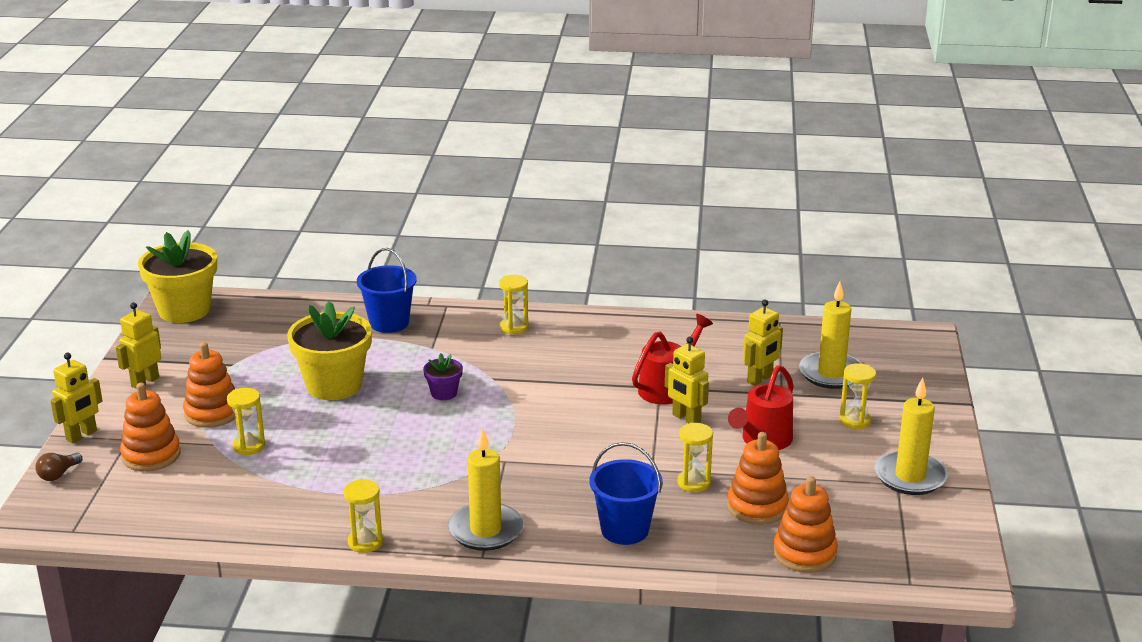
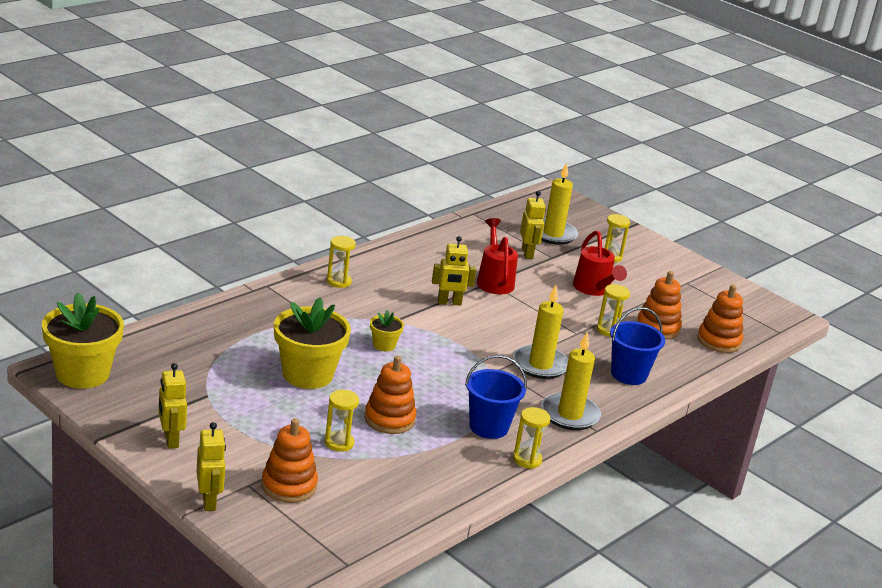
camera: 55 degrees left, 0 degrees up
brown light bulb [36,453,82,481] -> none
orange stacking toy [183,342,236,428] -> orange stacking toy moved to [364,356,416,434]
blue bucket [357,248,417,333] -> blue bucket moved to [465,355,527,439]
purple flower pot [423,353,463,400] -> yellow flower pot [370,310,404,351]
yellow robot [665,337,709,423] -> yellow robot moved to [432,236,476,306]
yellow candle [875,378,948,495] -> yellow candle moved to [513,285,568,379]

